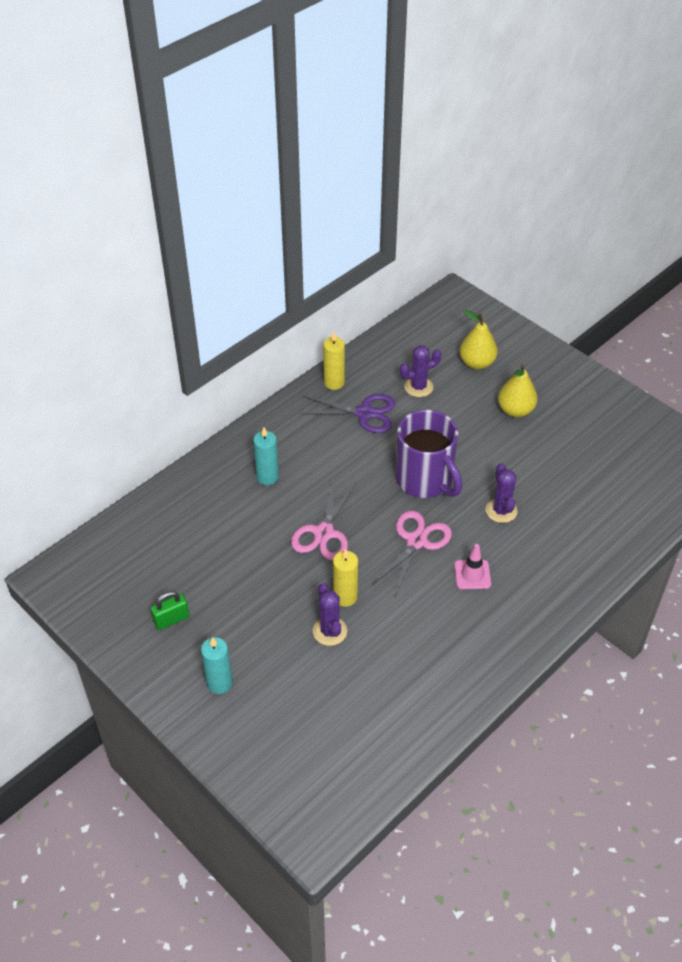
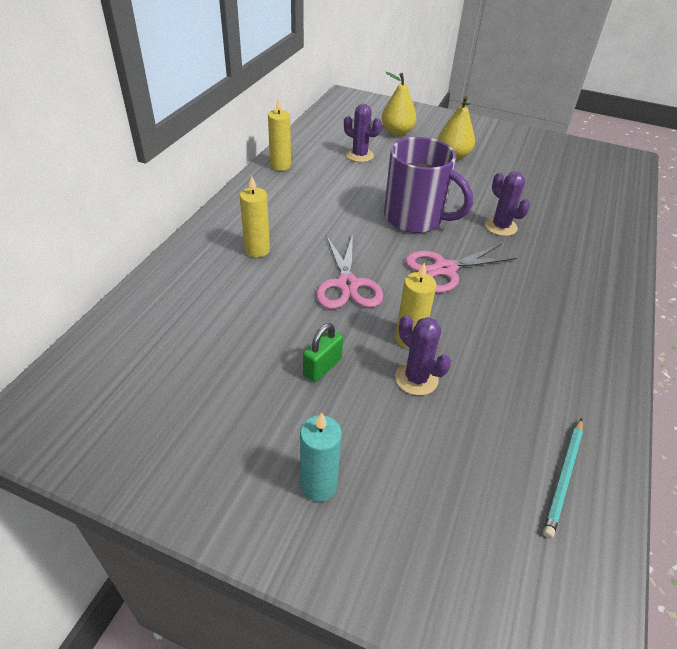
camera: 25 degrees left, 5 degrees down
green padlock [151,591,189,630] -> green padlock moved to [303,323,343,382]
turquoise candle [253,428,279,485] -> yellow candle [240,176,270,258]
purple scissors [300,394,395,433] -> none
pink scissors [372,511,452,596] -> pink scissors turned 120 degrees counterclockwise [405,244,518,293]
purple cactus [400,345,442,397] -> purple cactus turned 75 degrees clockwise [344,104,382,162]
pink traffic cone [454,544,491,589] -> none
none -> turquoise pencil [543,418,583,538]

